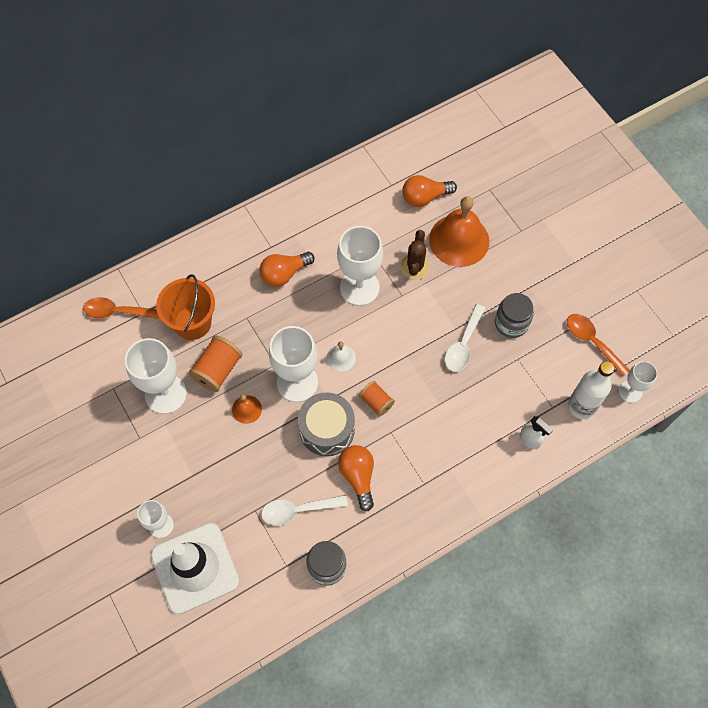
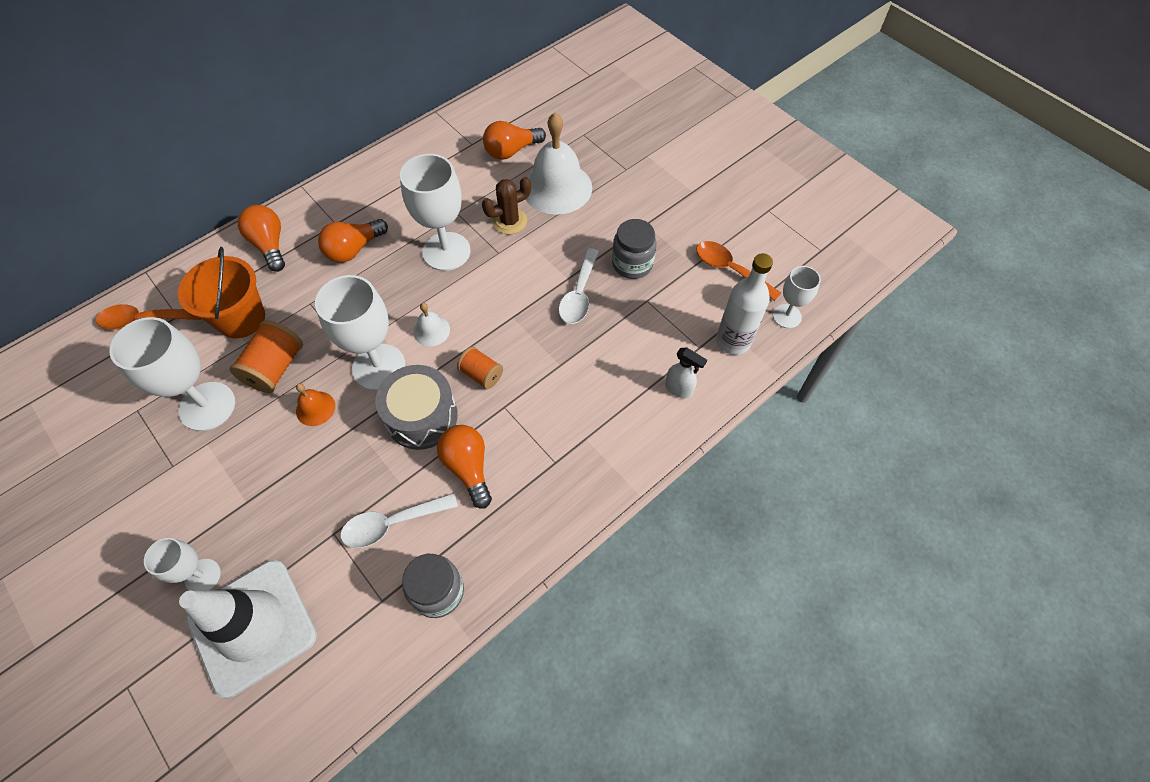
camera: 10 degrees left, 5 degrees down
brown cactus [400,230,430,280] -> brown cactus turned 60 degrees clockwise [482,177,531,235]
orange bell [429,196,489,267] -> white bell [525,113,592,215]
none -> orange light bulb [238,205,285,272]

